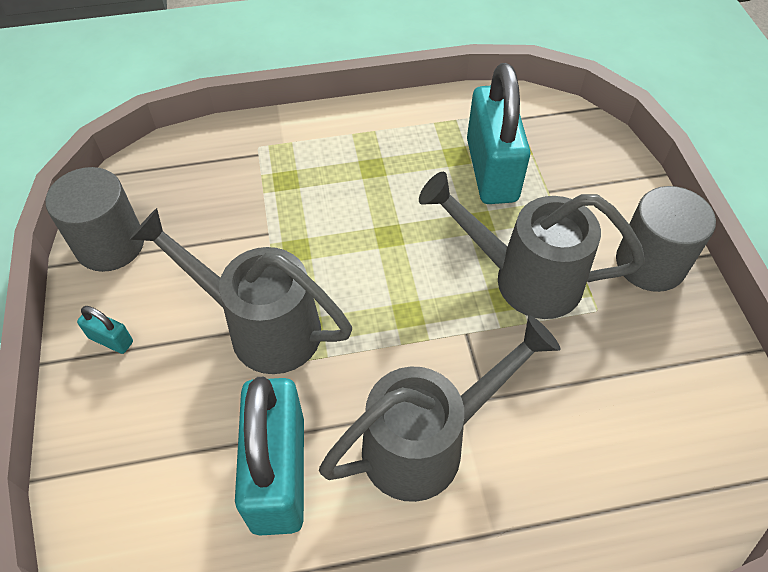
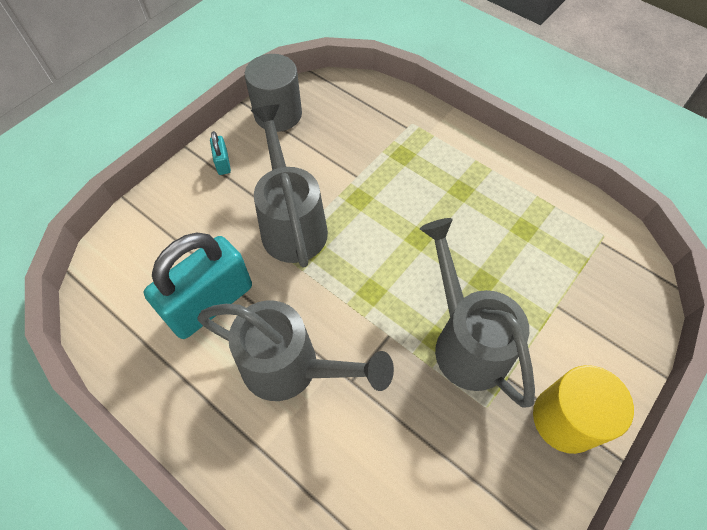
camera: 50 degrees right, 5 degrees up
turquoise padlock [467,63,530,204] -> none
grey cylinder [616,186,716,292] -> yellow cylinder [533,365,634,454]

